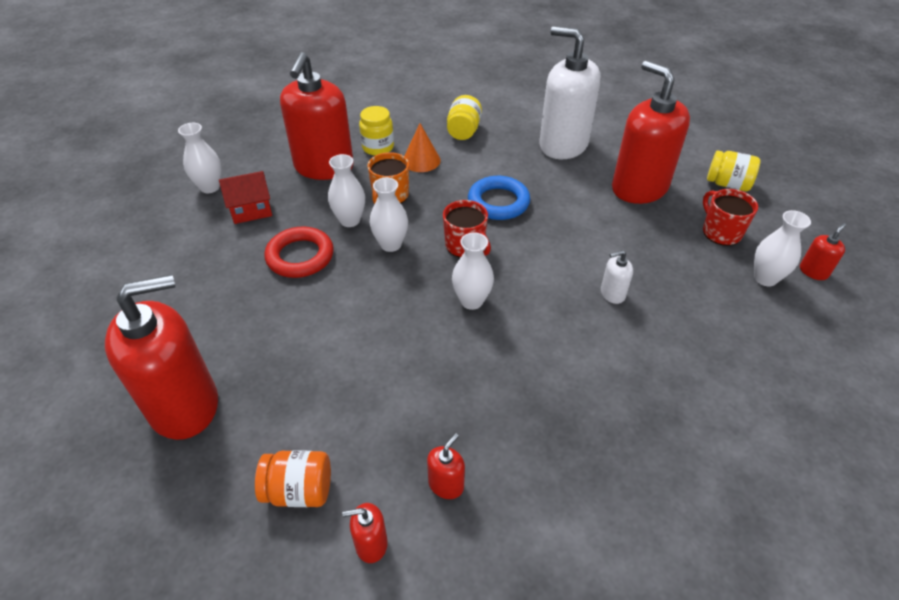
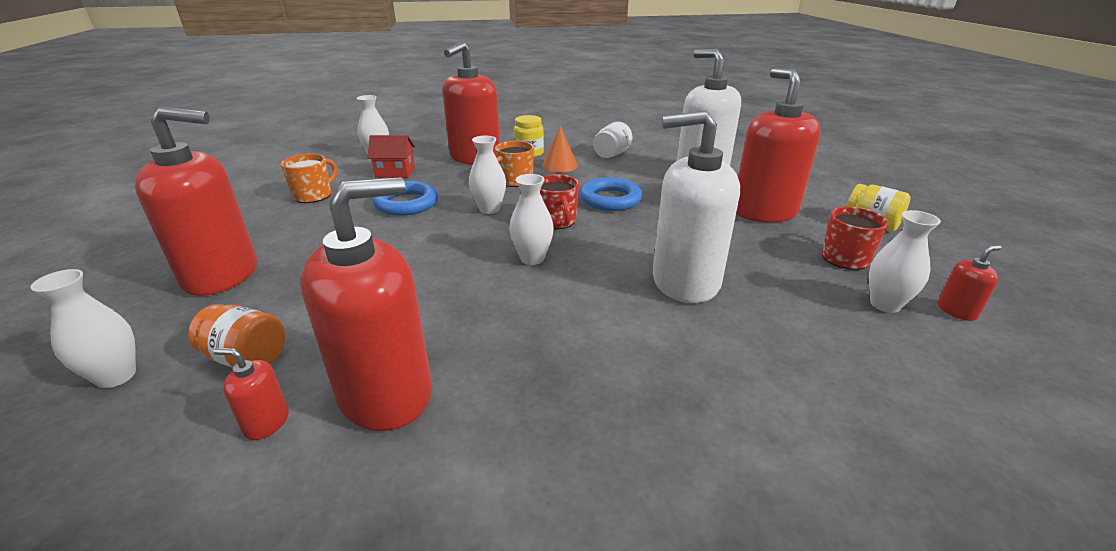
camera: 20 degrees right, 15 degrees down
red ring [264,226,334,278] -> blue ring [373,181,438,216]
white vase [328,154,365,227] -> white vase moved to [30,269,136,388]
red soap dispenser [427,433,465,499] -> red soap dispenser [300,177,432,431], size x2.49
yellow jar [447,95,482,140] -> white jar [593,122,632,158]
white soap dispenser [601,250,633,304] -> white soap dispenser [652,111,740,303], size x2.49
none -> orange mug [281,154,337,203]

